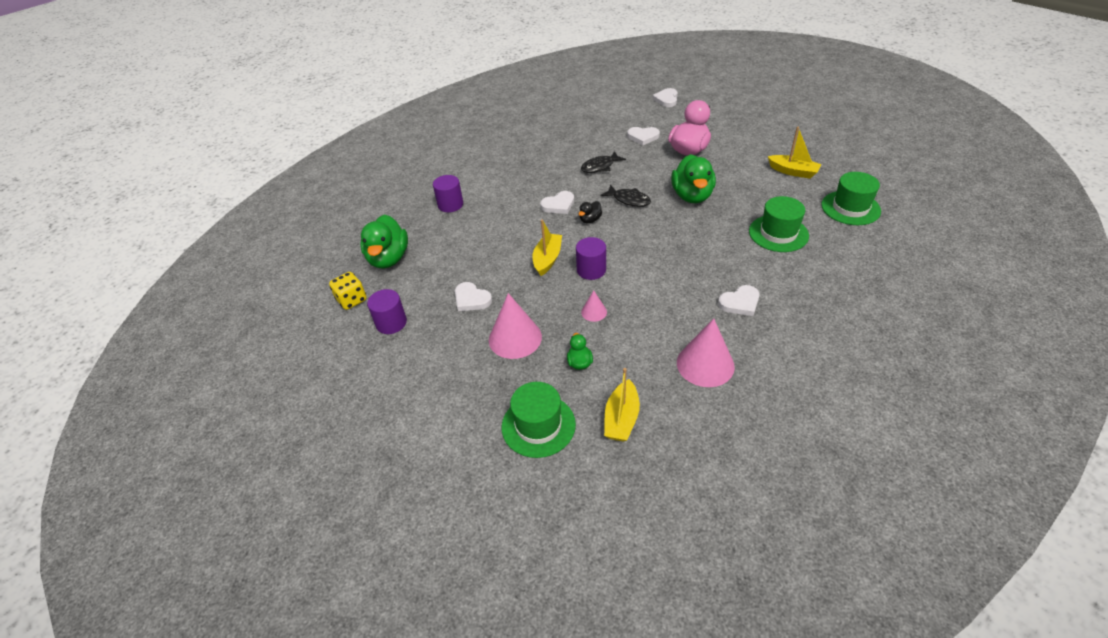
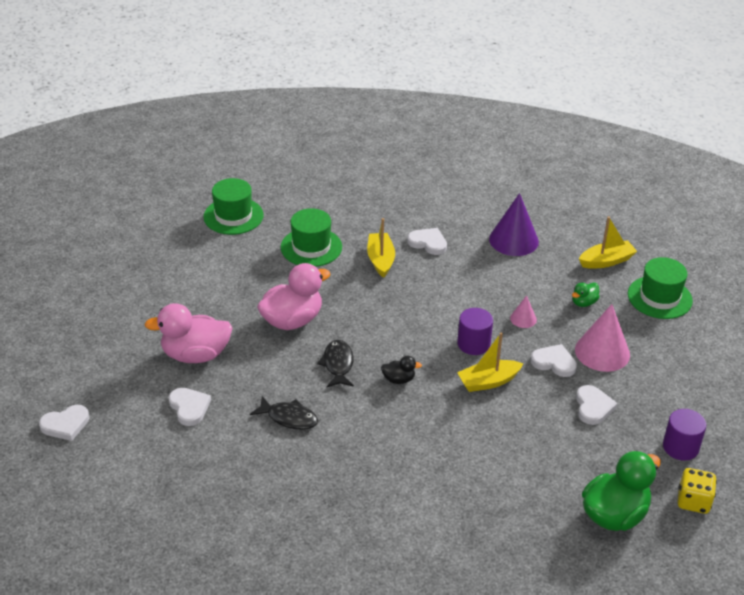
camera: 130 degrees left, 5 degrees down
purple cylinder [433,175,463,212] -> none
white heart [540,191,574,214] -> white heart moved to [531,344,577,377]
green duck [671,154,716,203] -> pink duck [257,263,330,330]
pink cone [677,318,735,387] -> purple cone [489,193,539,256]
yellow boat [768,127,821,179] -> yellow boat moved to [367,218,395,278]

